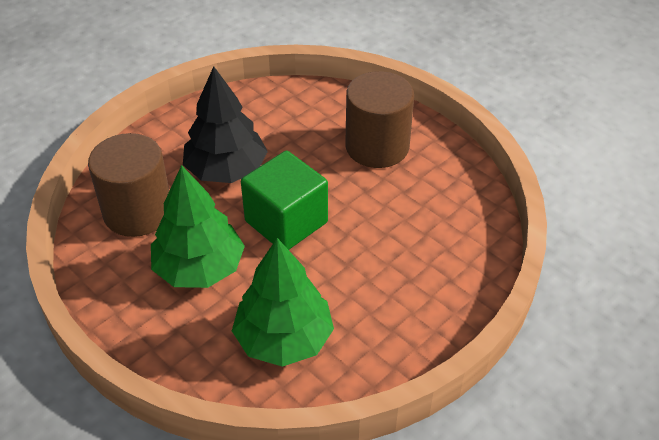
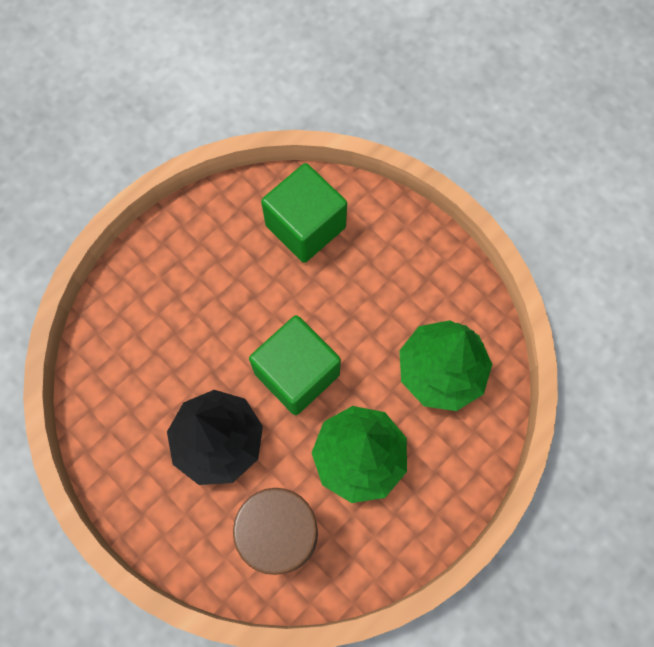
camera: 90 degrees left, 25 degrees up
brown cylinder [345,71,414,168] -> none
none -> green cube [261,163,347,263]

